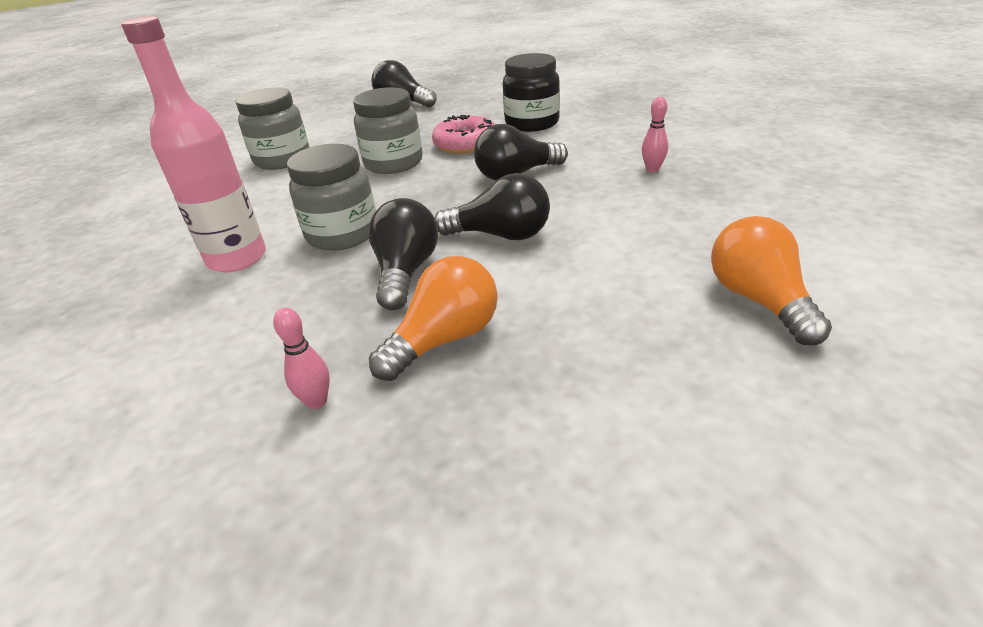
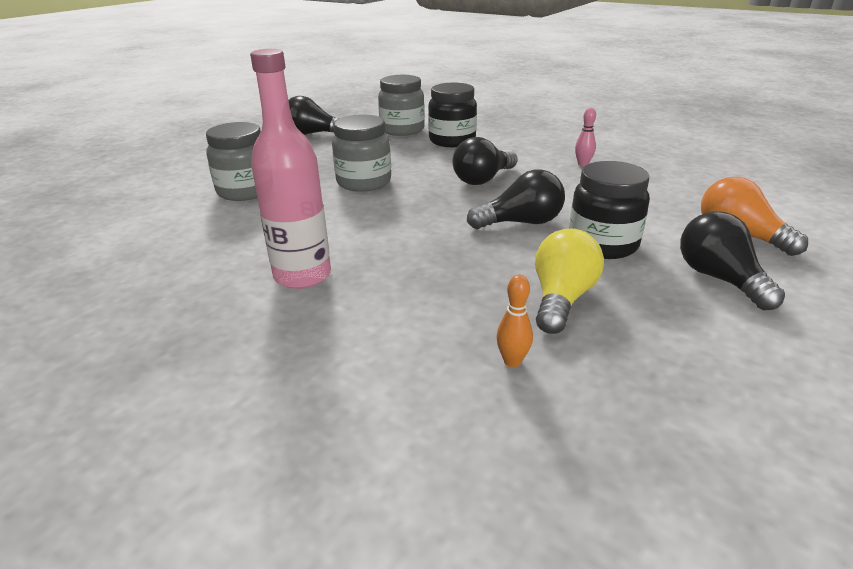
camera: 25 degrees left, 5 degrees down
pink bowling pin [273,307,330,409] -> orange bowling pin [496,275,533,367]
grey jar [287,144,376,251] -> grey jar moved to [378,75,425,136]
black light bulb [368,198,438,310] -> black light bulb moved to [680,211,785,310]
orange light bulb [369,256,498,381] -> yellow light bulb [535,228,604,334]
pink donut [432,115,495,154] -> none
none -> black jar [569,161,650,259]

